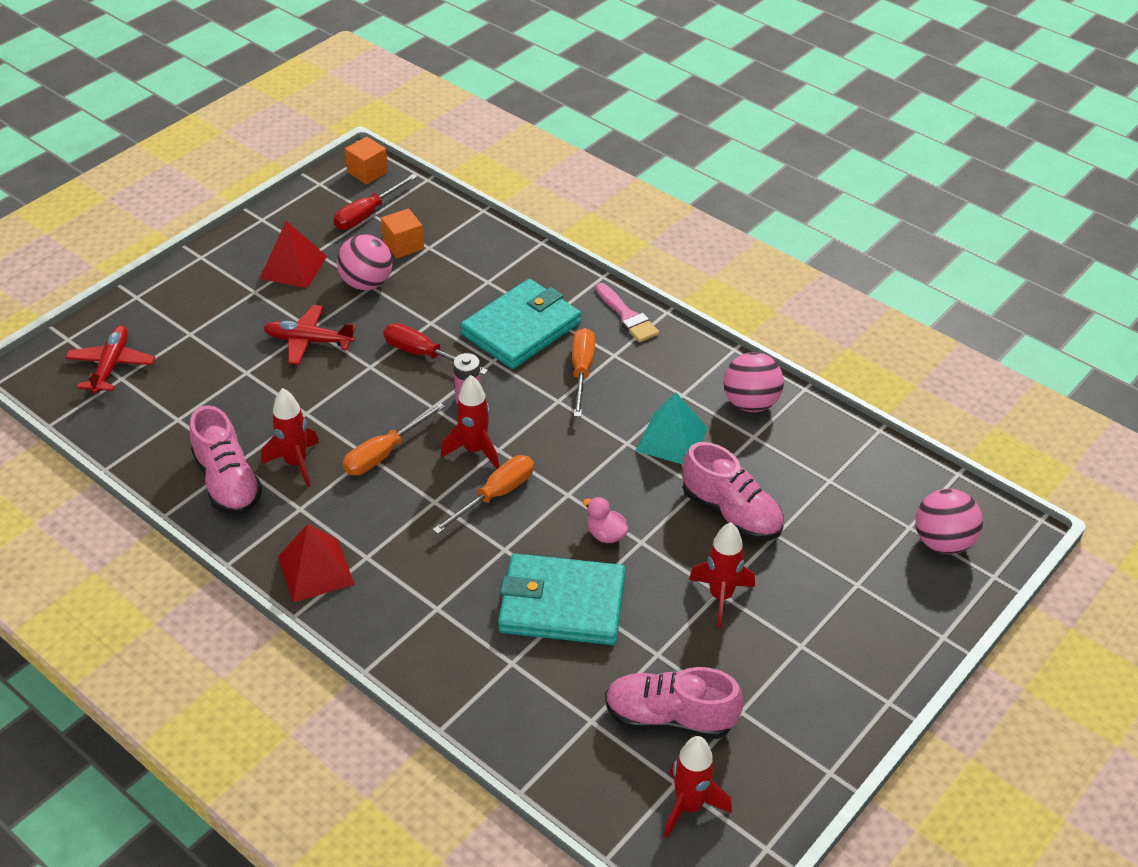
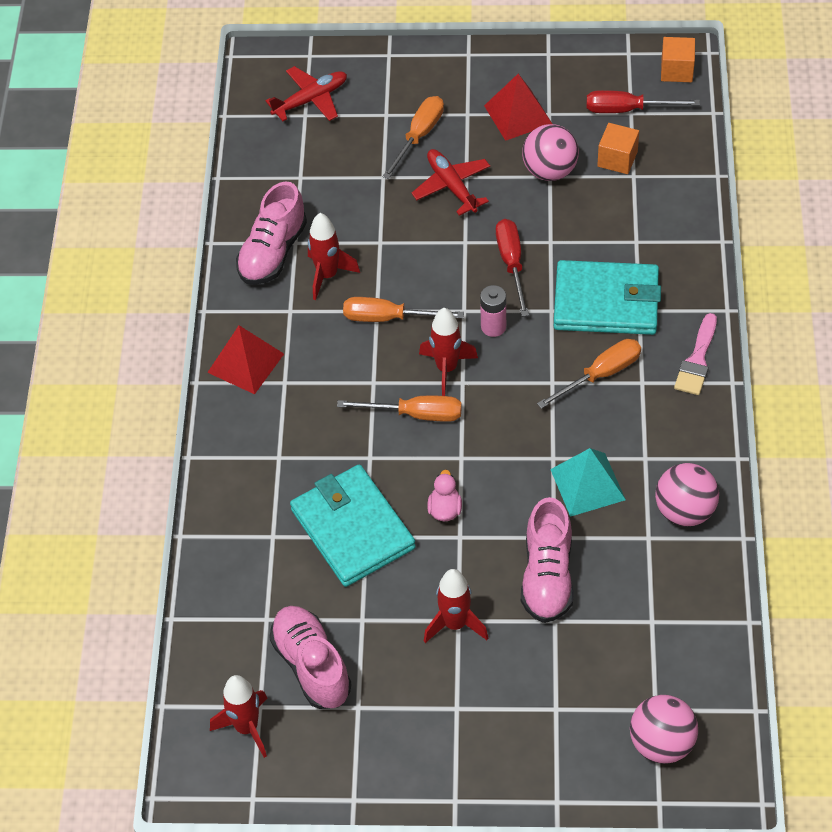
camera: 55 degrees right, 10 degrees up
none -> orange screwdriver [382,96,444,179]

